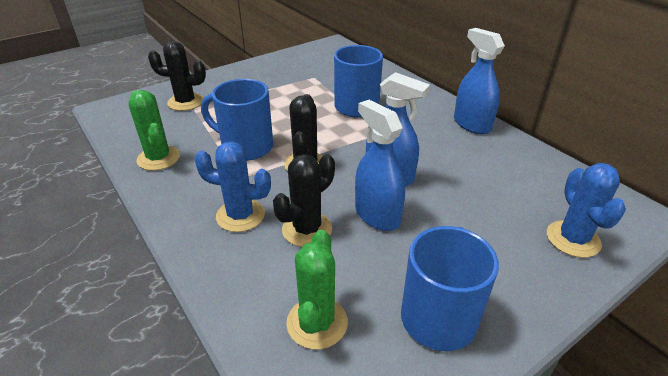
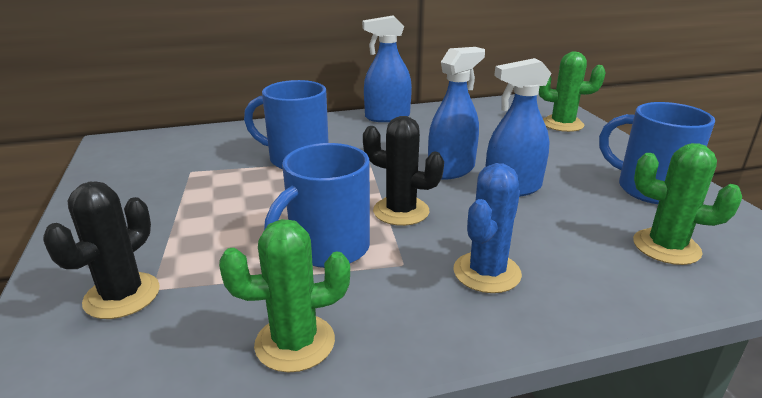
camera: 70 degrees left, 10 degrees down
black cactus [273,154,335,247] -> none
blue cactus [547,163,626,258] -> green cactus [539,52,606,132]

